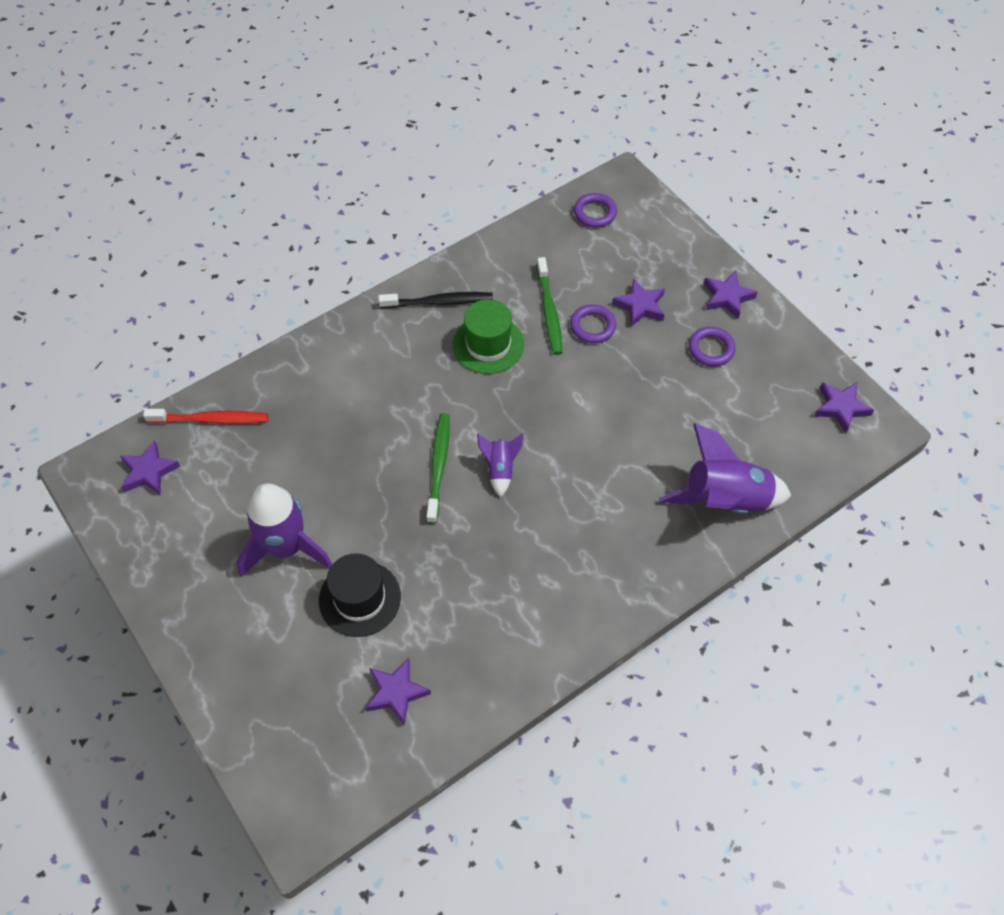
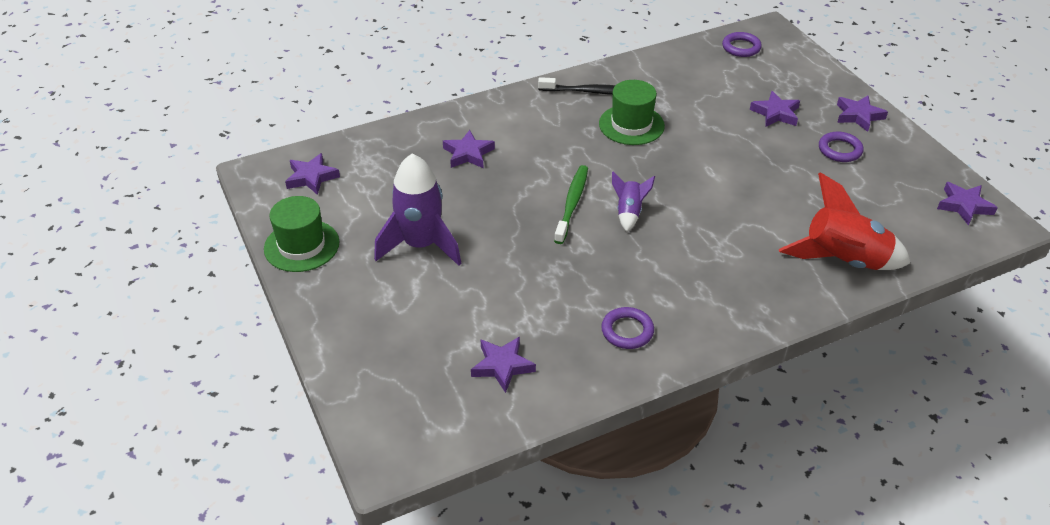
camera: 10 degrees right, 15 degrees down
red toothbrush [143,409,268,424] -> none
black hat [319,554,401,637] -> none
green toothbrush [537,257,562,355] -> none
purple ring [570,305,616,343] -> purple ring moved to [601,307,654,349]
purple rocket [659,424,791,514] -> red rocket [779,172,910,270]
none -> green hat [264,196,339,272]
none -> purple star [443,130,495,168]

